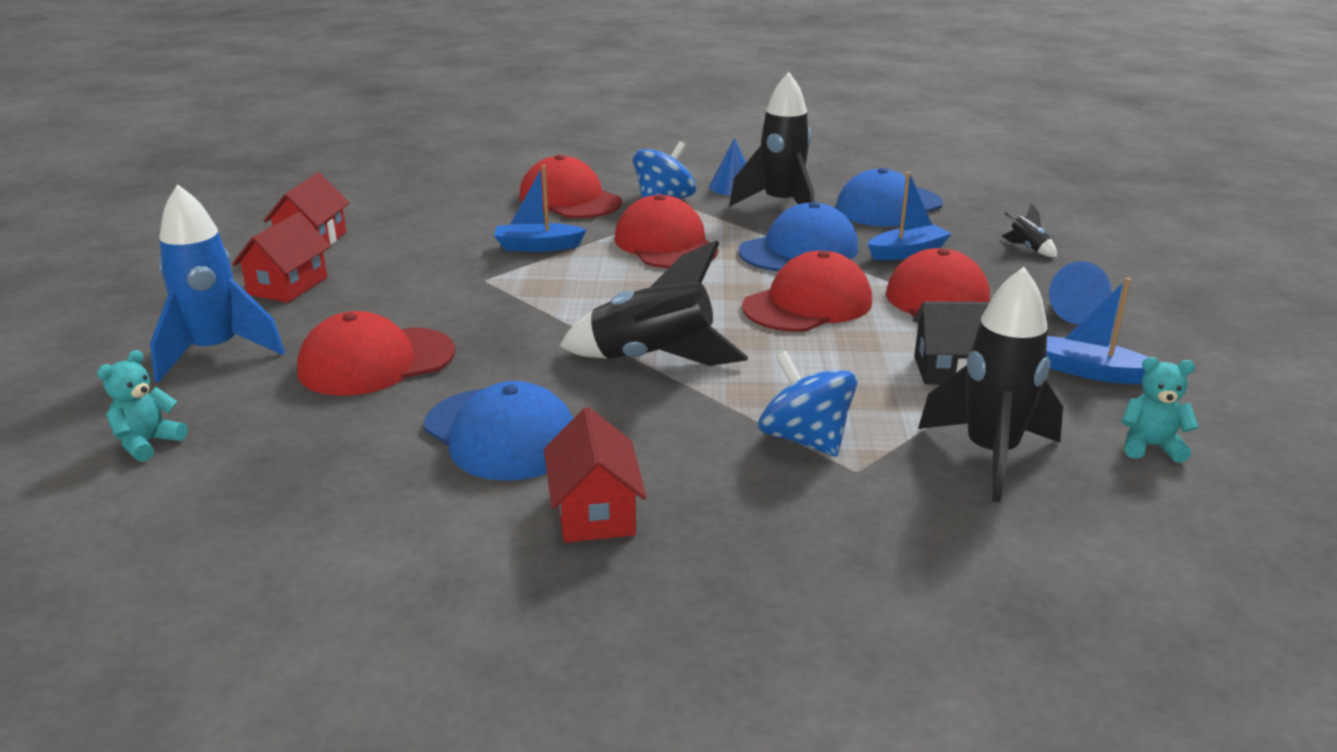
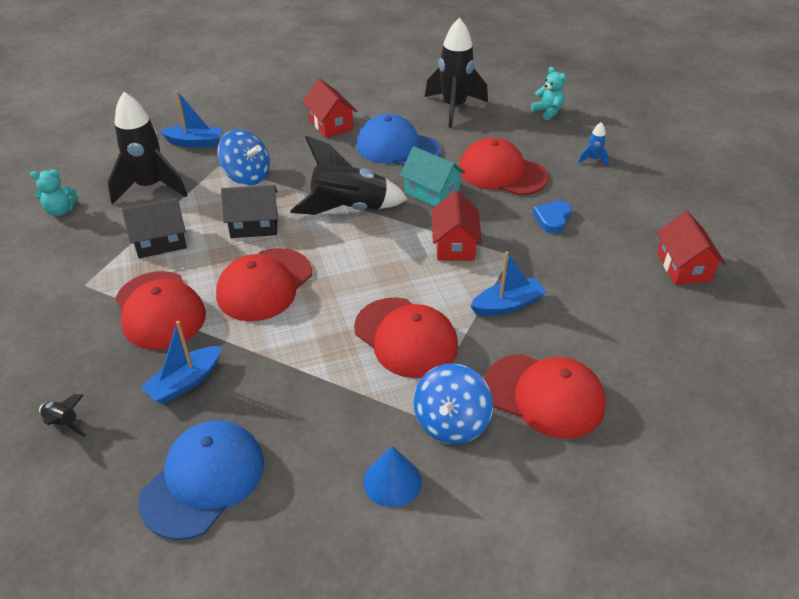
camera: 160 degrees right, 15 degrees up
turquoise teddy bear [97,350,188,462] -> turquoise teddy bear turned 45 degrees counterclockwise [531,67,566,120]
blue rocket [150,184,285,383] -> blue rocket [578,122,609,166], size x0.43
red house [232,212,331,303] -> red house moved to [432,190,482,261]
red cap [297,311,456,396] -> red cap turned 105 degrees counterclockwise [459,137,548,196]
black rocket [729,72,814,206] -> black rocket moved to [425,18,488,128]
blue cap [739,202,858,271] -> none
blue boat [1046,278,1148,384] -> blue boat moved to [160,90,223,148]
blue cone [1049,261,1111,324] -> none
none -> black house [221,185,278,238]
none -> turquoise house [400,146,465,207]
none -> blue heart [533,201,572,234]

